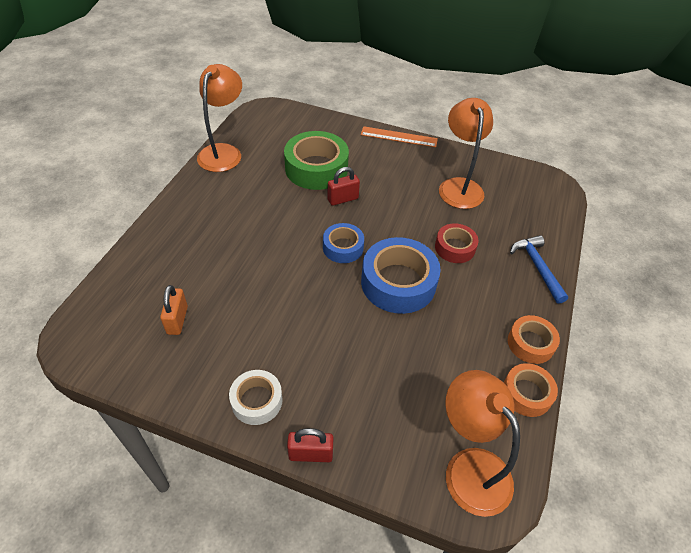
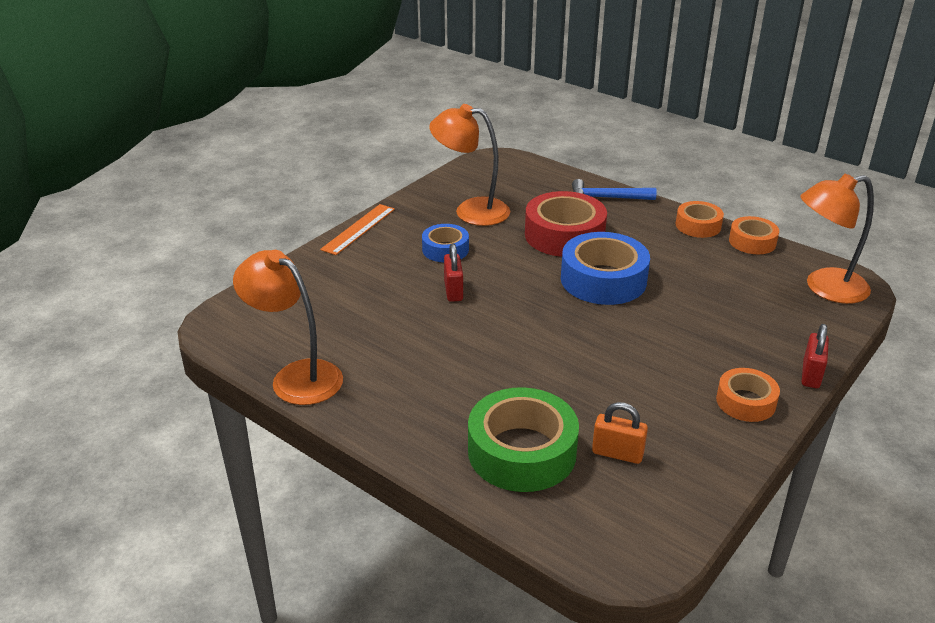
camera: 70 degrees left, 15 degrees down
white tape [229,370,283,425] -> orange tape [716,368,780,422]
green tape [284,131,349,190] -> green tape moved to [468,387,579,492]
blue tape [323,223,364,263] -> blue tape moved to [422,224,469,262]
red tape [435,223,479,263] -> red tape [525,191,607,257], size x1.75

